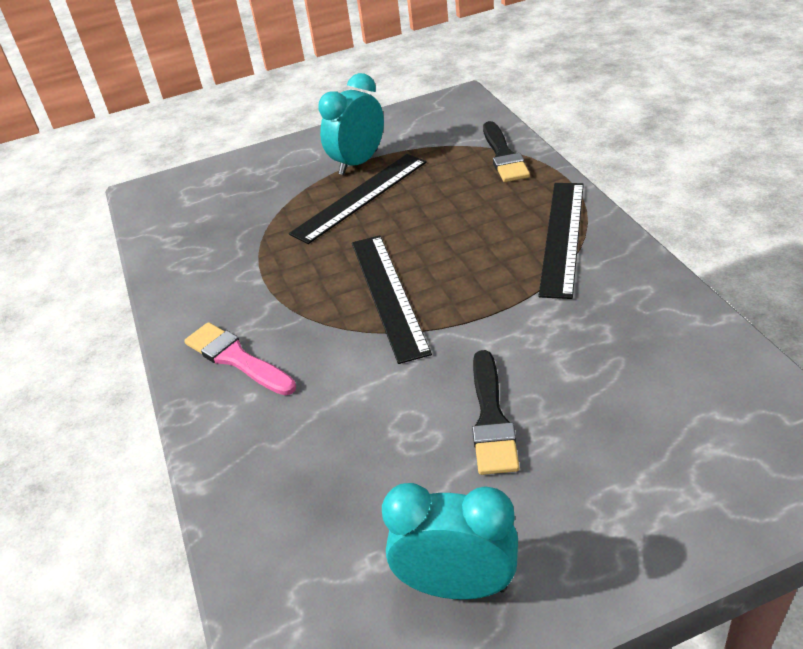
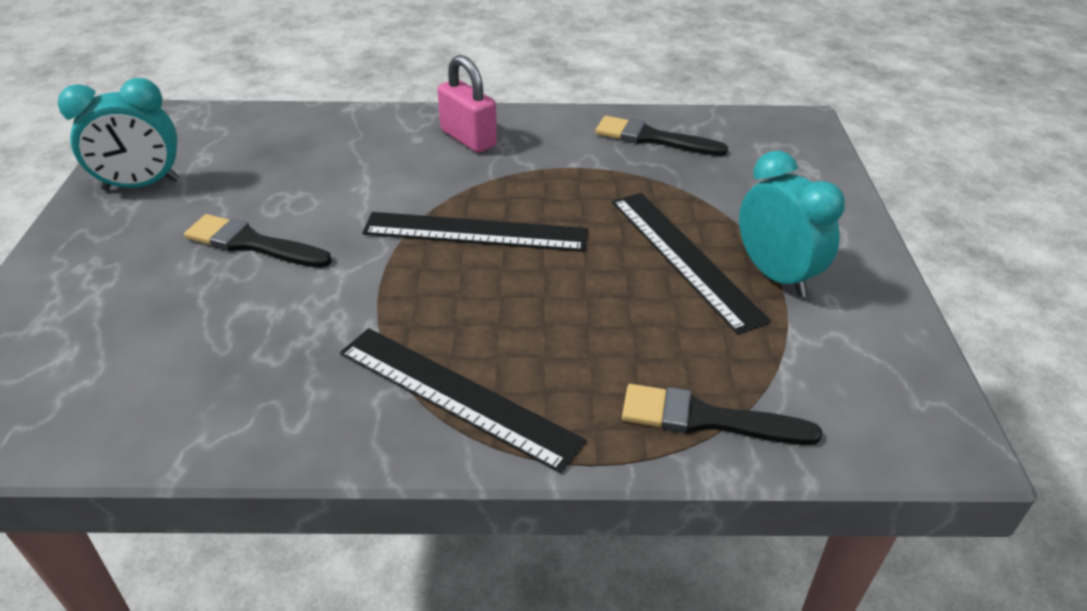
camera: 105 degrees right, 0 degrees up
pink brush [184,322,296,395] -> pink padlock [437,55,497,153]
turquoise clock [382,483,518,600] -> turquoise clock turned 45 degrees clockwise [58,78,180,191]
none -> black brush [596,116,728,156]

